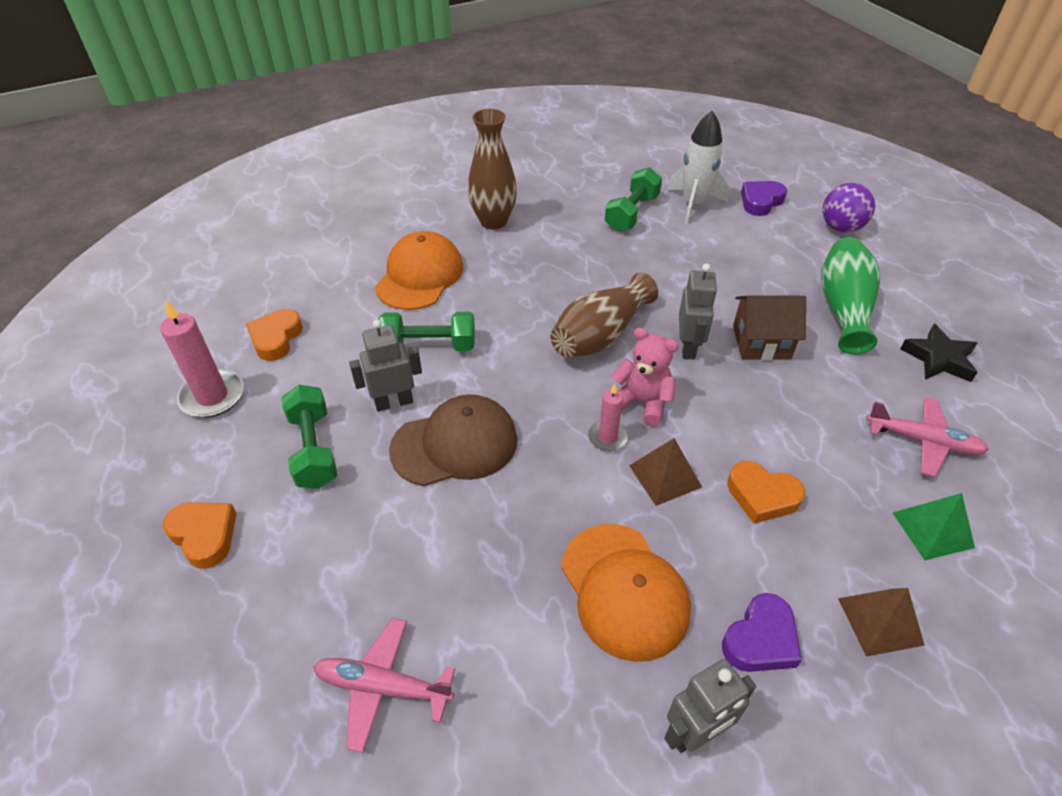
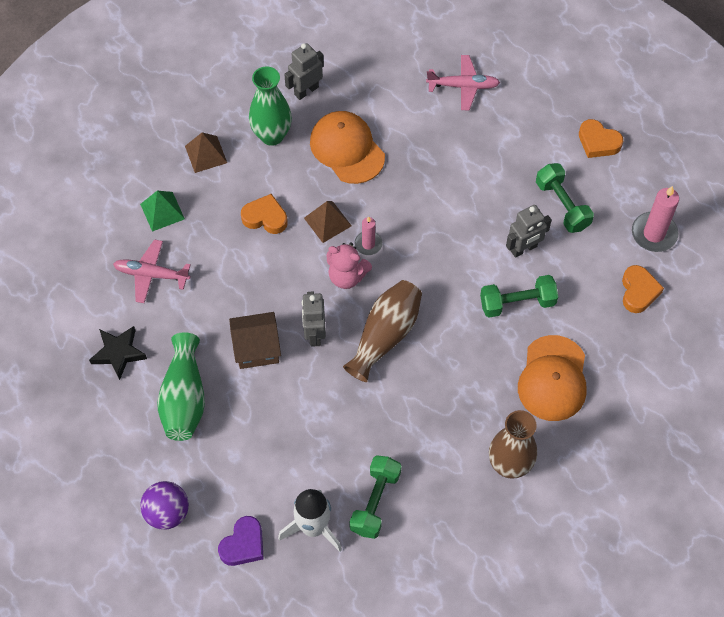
camera: 170 degrees right, 15 degrees up
brown cap [389,394,518,486] -> none
purple heart [722,593,802,672] -> green vase [249,66,292,146]

